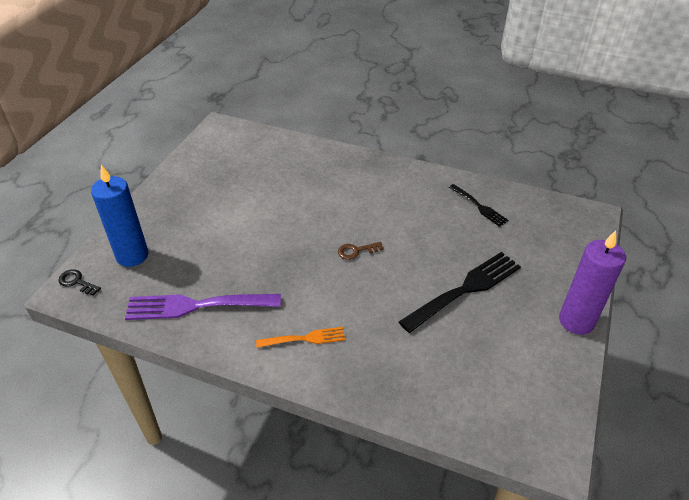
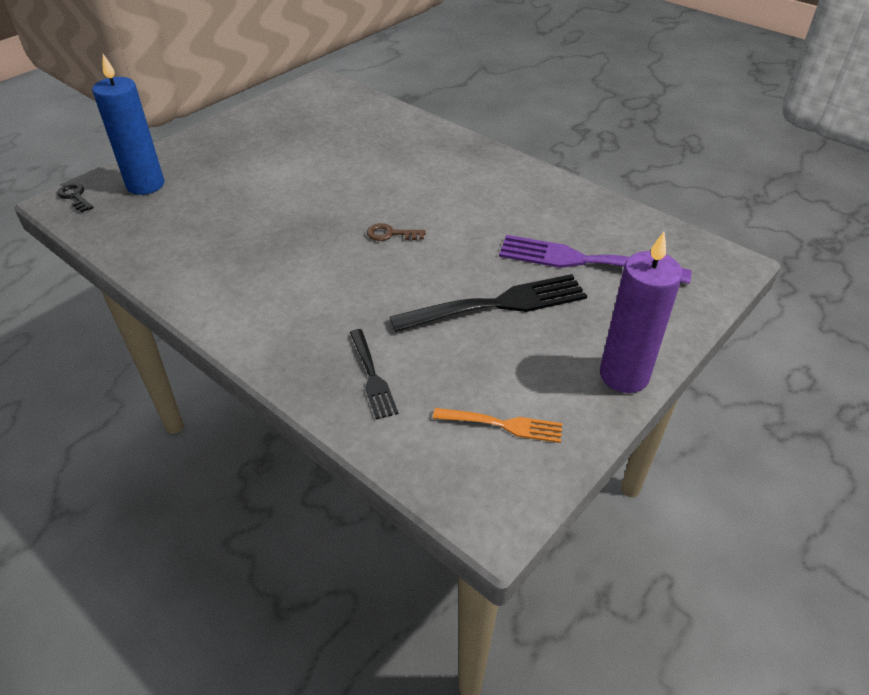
camera: 20 degrees right, 0 degrees up
purple fork [125,294,281,320] -> purple fork moved to [499,235,692,284]
orange fork [256,327,345,348] -> orange fork moved to [433,408,562,443]
black fork [449,184,509,227] -> black fork moved to [350,329,398,420]

